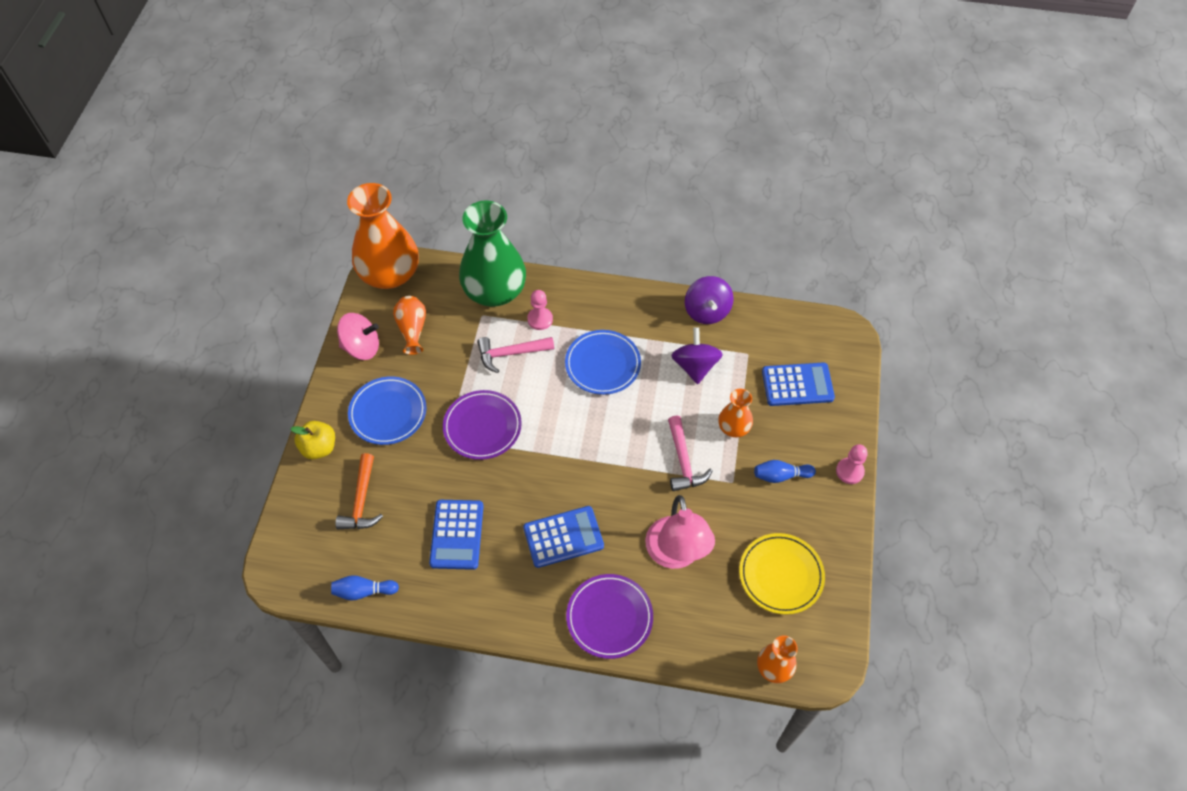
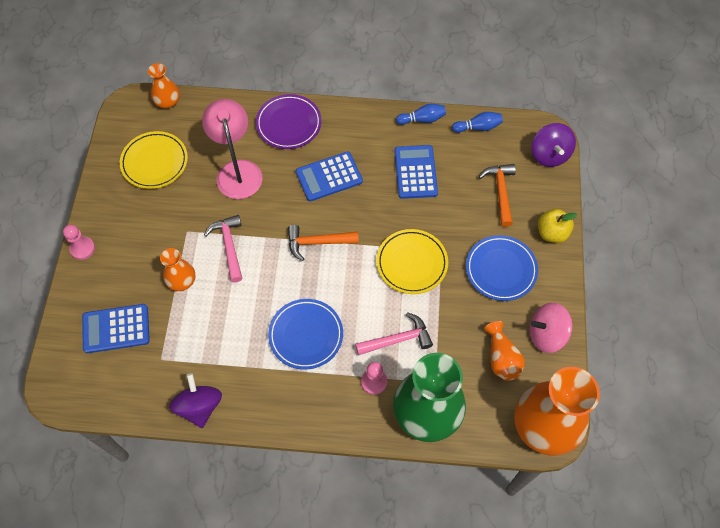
camera: 175 degrees right, 5 degrees up
purple plate [443,390,522,460] -> yellow plate [376,229,448,294]
purple spinning top [671,327,723,384] -> purple spinning top moved to [532,123,576,167]
blue bowling pin [754,460,816,483] -> blue bowling pin moved to [396,104,446,125]
none -> orange hammer [288,225,359,261]

